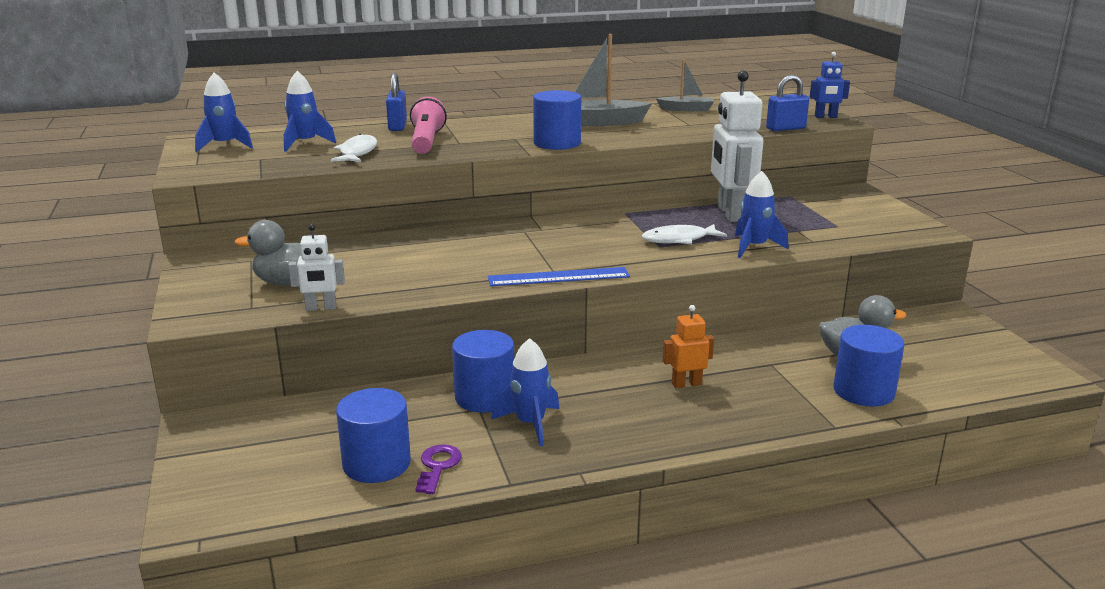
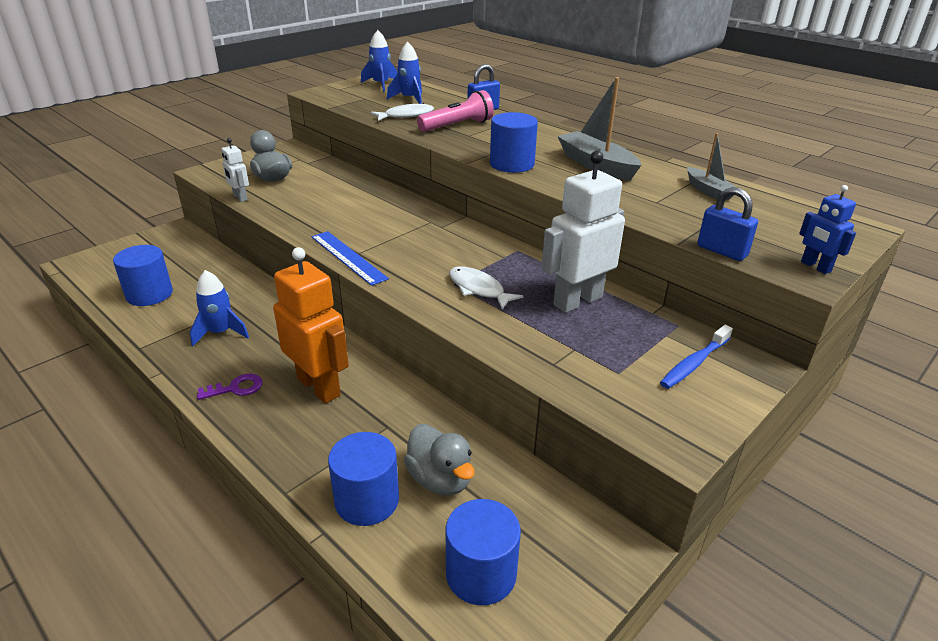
camera: 60 degrees right, 10 degrees up
purple key [416,444,462,494] -> purple key moved to [197,374,263,400]
blue cylinder [452,330,514,413] -> blue cylinder moved to [446,499,521,605]
orange robot [663,305,714,388] -> orange robot [273,247,349,404], size x2.00
blue rocket [735,171,788,258] -> none
none -> blue toothbrush [660,325,733,389]

